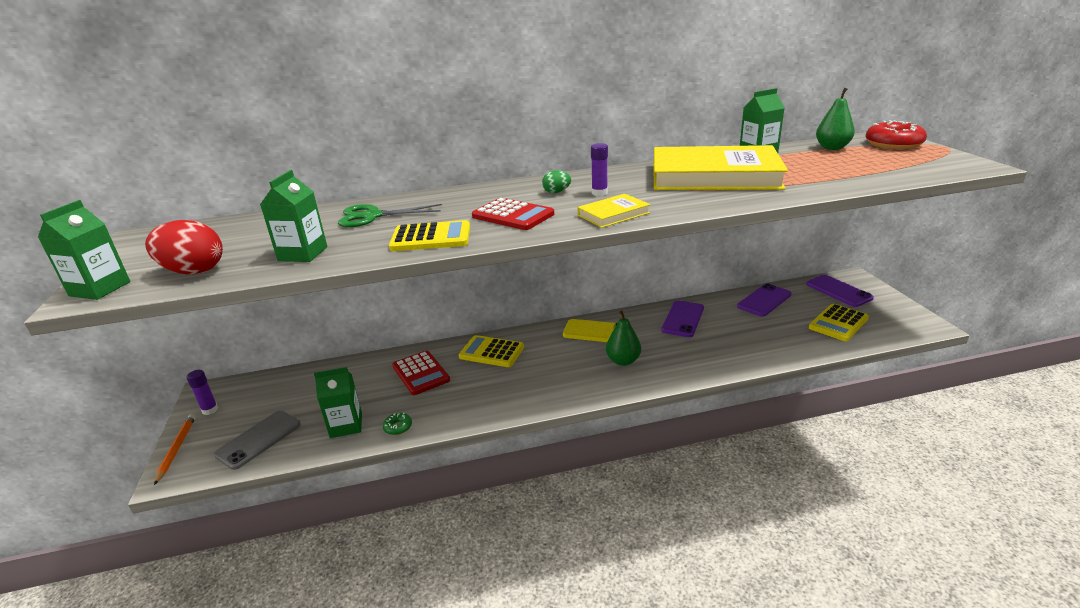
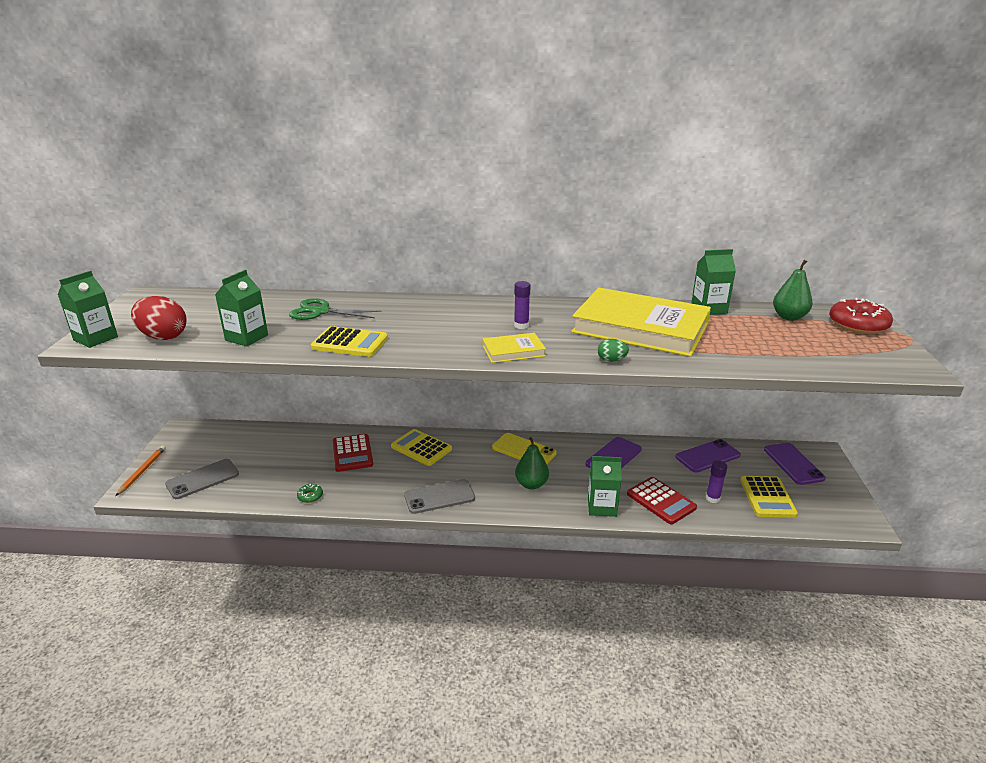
camera: 15 degrees right, 0 degrees up
purple glue stick [186,370,218,415] -> purple glue stick moved to [706,460,727,503]
green carton [314,367,362,438] -> green carton moved to [588,456,622,517]
red calculator [472,198,554,230] -> red calculator moved to [627,477,697,524]
green egg [542,170,571,193] -> green egg moved to [597,339,629,362]
yellow calculator [809,304,869,341] -> yellow calculator turned 60 degrees counterclockwise [740,476,798,518]
none -> grey phone [404,479,475,514]

